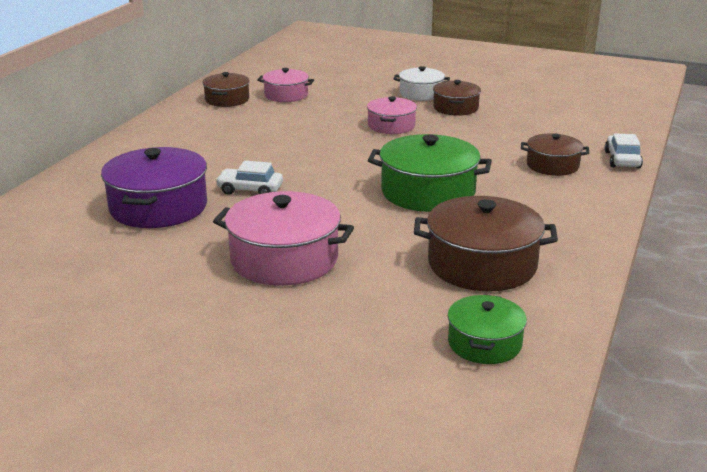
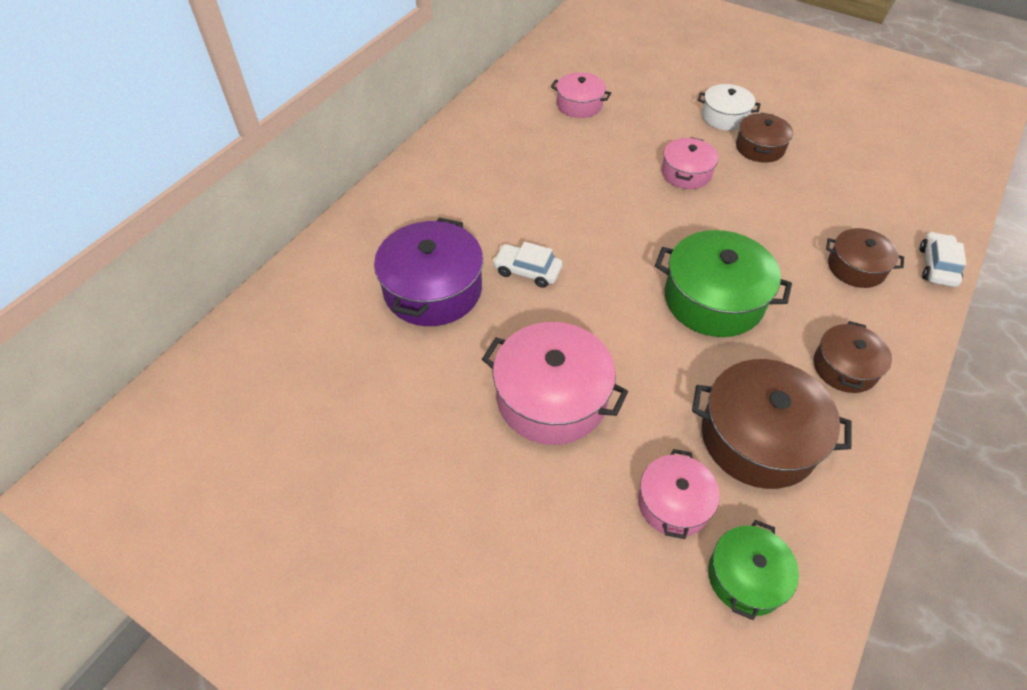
camera: 10 degrees right, 25 degrees up
brown pot [202,72,250,107] -> brown pot moved to [814,321,892,393]
none -> pink pot [638,449,720,539]

